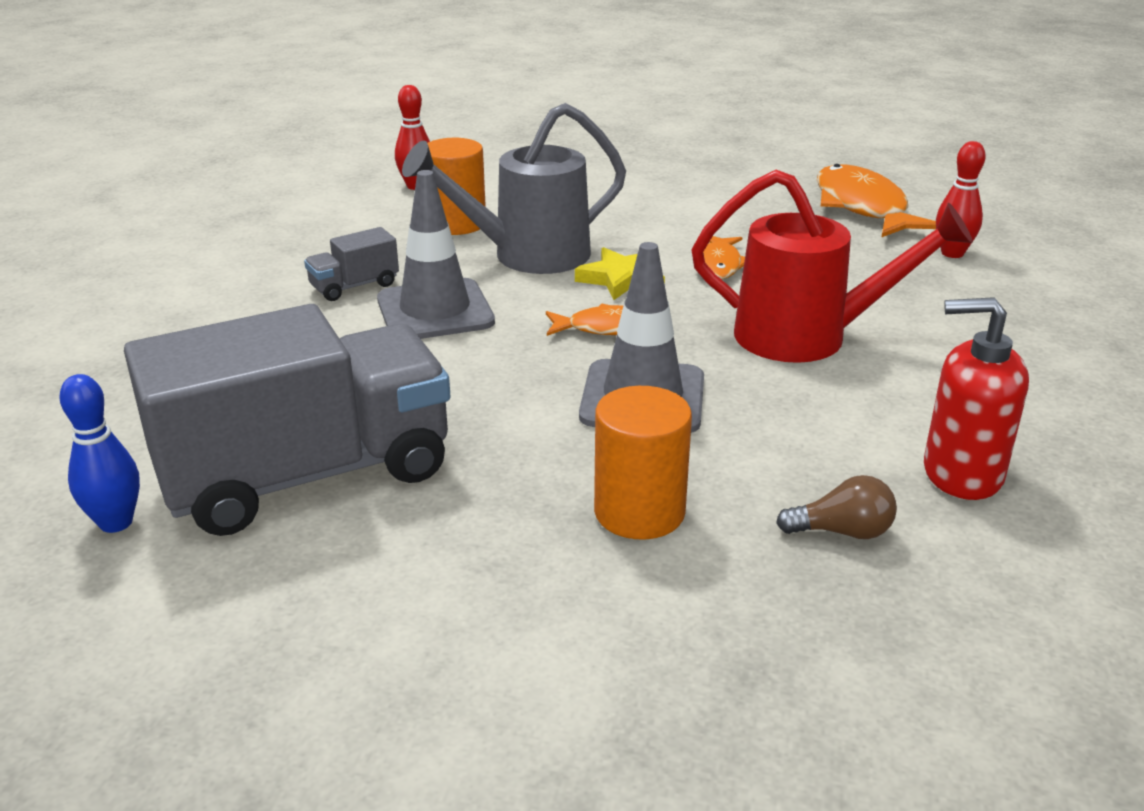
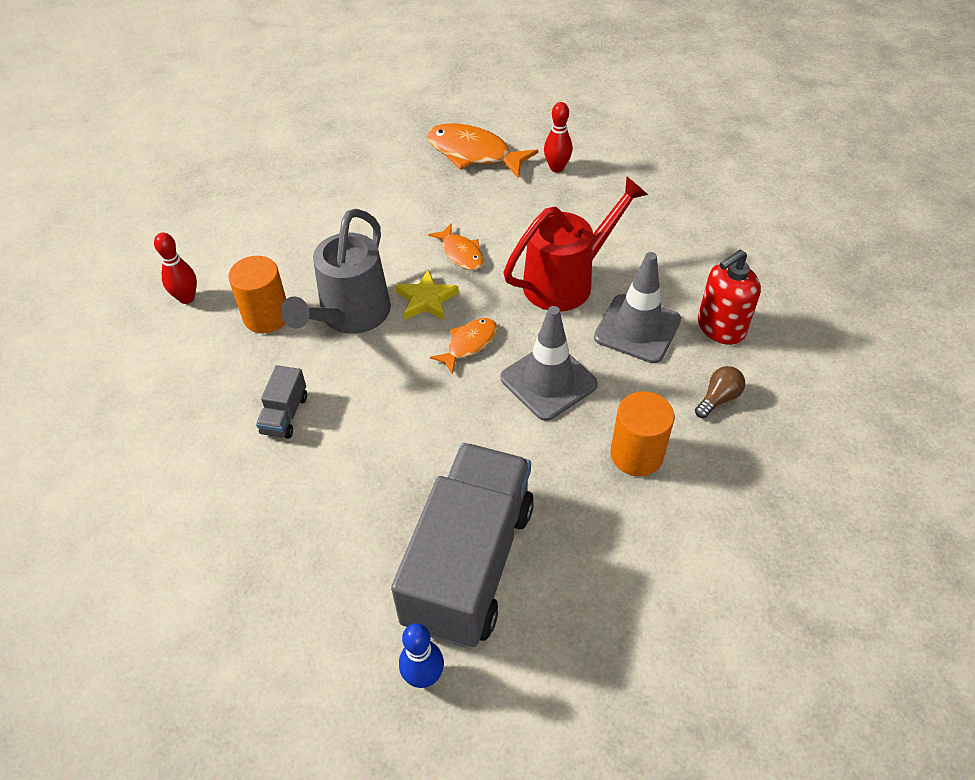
camera: 45 degrees left, 20 degrees up
grey traffic cone [377,170,495,339] -> grey traffic cone moved to [594,252,681,363]

